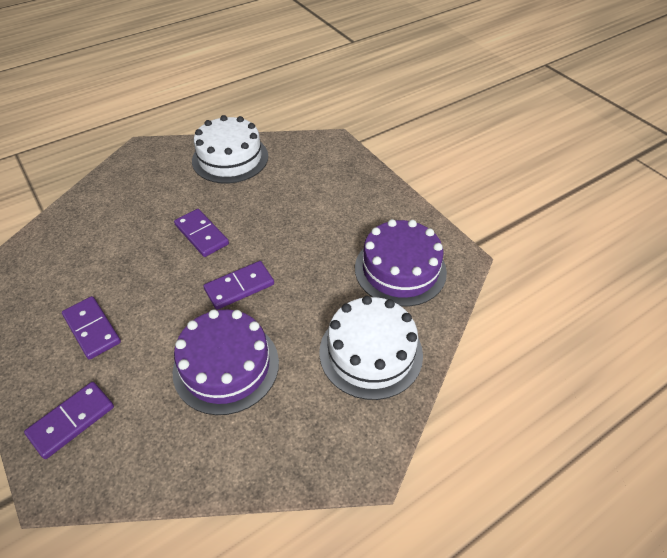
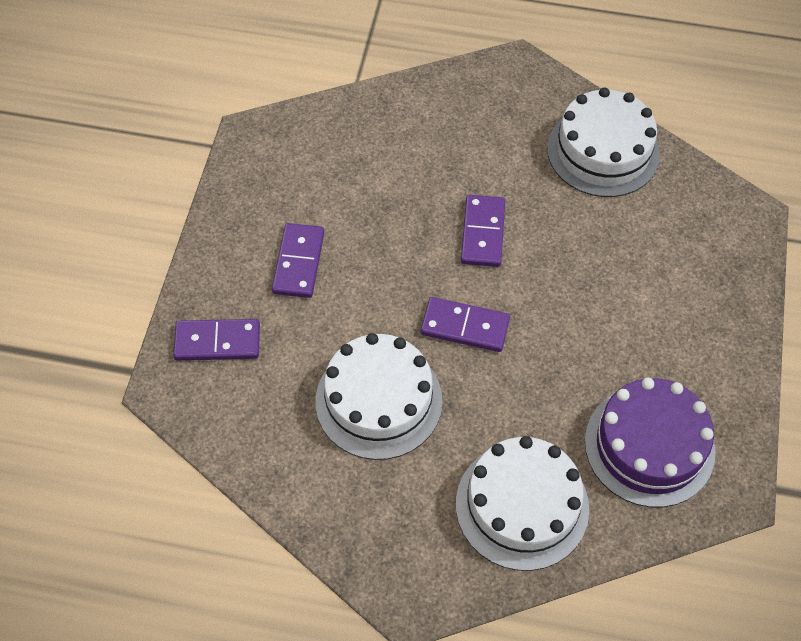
camera: 45 degrees right, 10 degrees up
purple cake [172,309,279,415] -> white cake [315,333,442,460]

